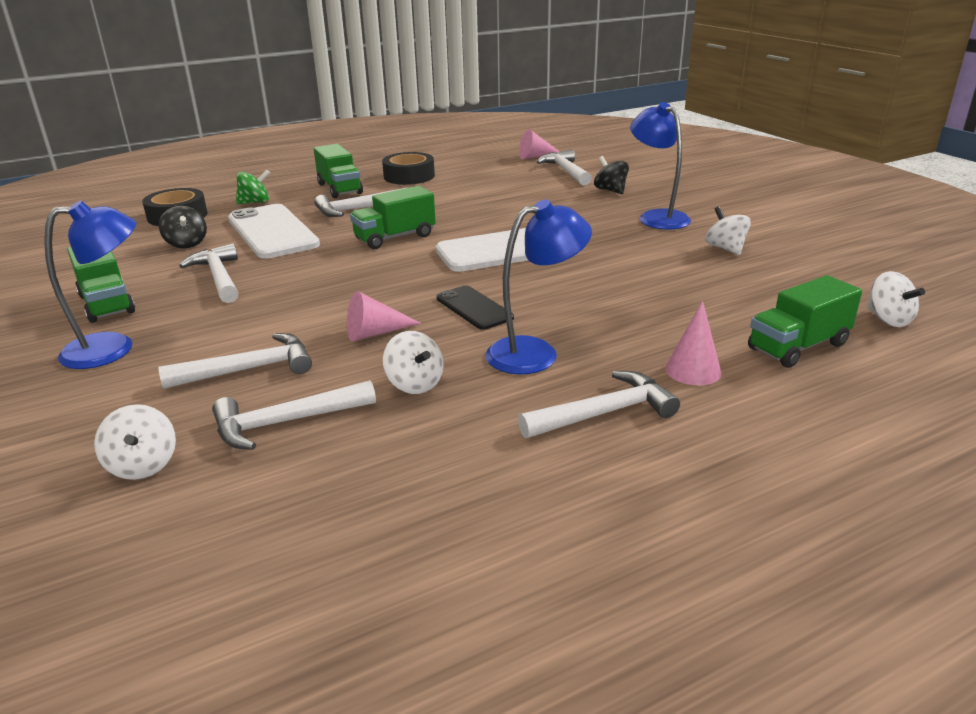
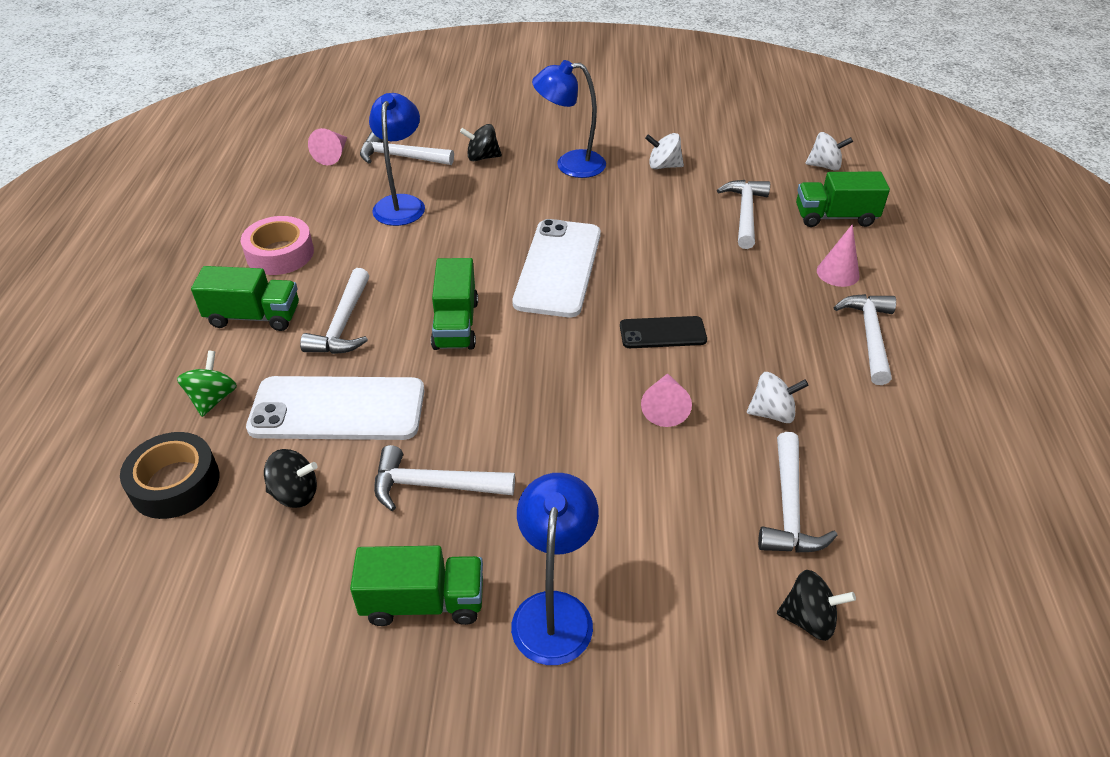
camera: 60 degrees left, 15 degrees up
white spinning top [94,404,176,480] -> black spinning top [777,570,856,641]
white hammer [158,333,312,389] -> white hammer moved to [717,180,770,249]
black tape [382,152,435,185] -> pink tape [241,216,314,275]
blue lamp [486,199,592,374] -> blue lamp moved to [369,93,425,226]
green truck [748,275,862,368] -> green truck turned 90 degrees clockwise [796,171,890,227]

